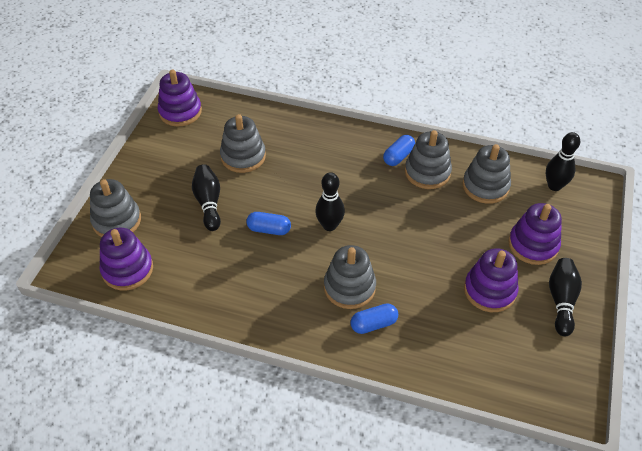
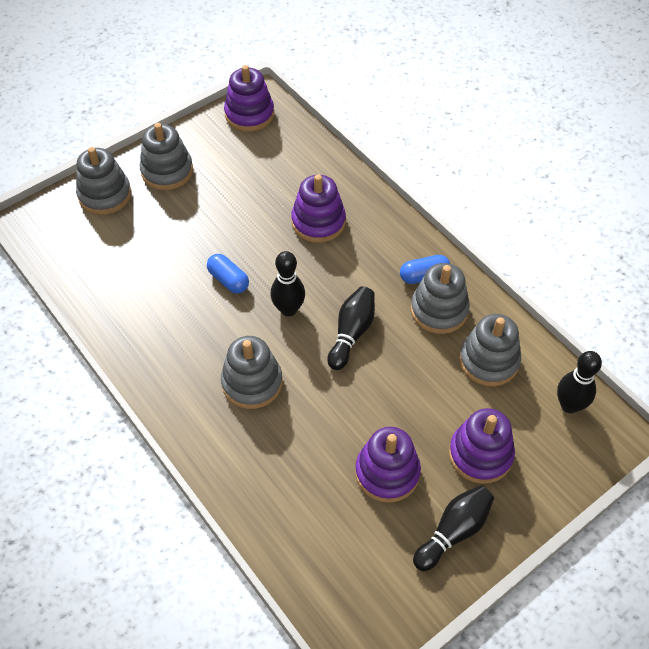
camera: 35 degrees right, 5 degrees up
purple stacking toy [100,228,153,290] -> purple stacking toy moved to [291,175,346,243]
black bowling pin [192,164,221,231] -> black bowling pin moved to [327,286,375,370]
grey stacking toy [220,114,266,173] -> grey stacking toy moved to [140,123,193,190]
blue capsule [351,303,398,334] -> none

